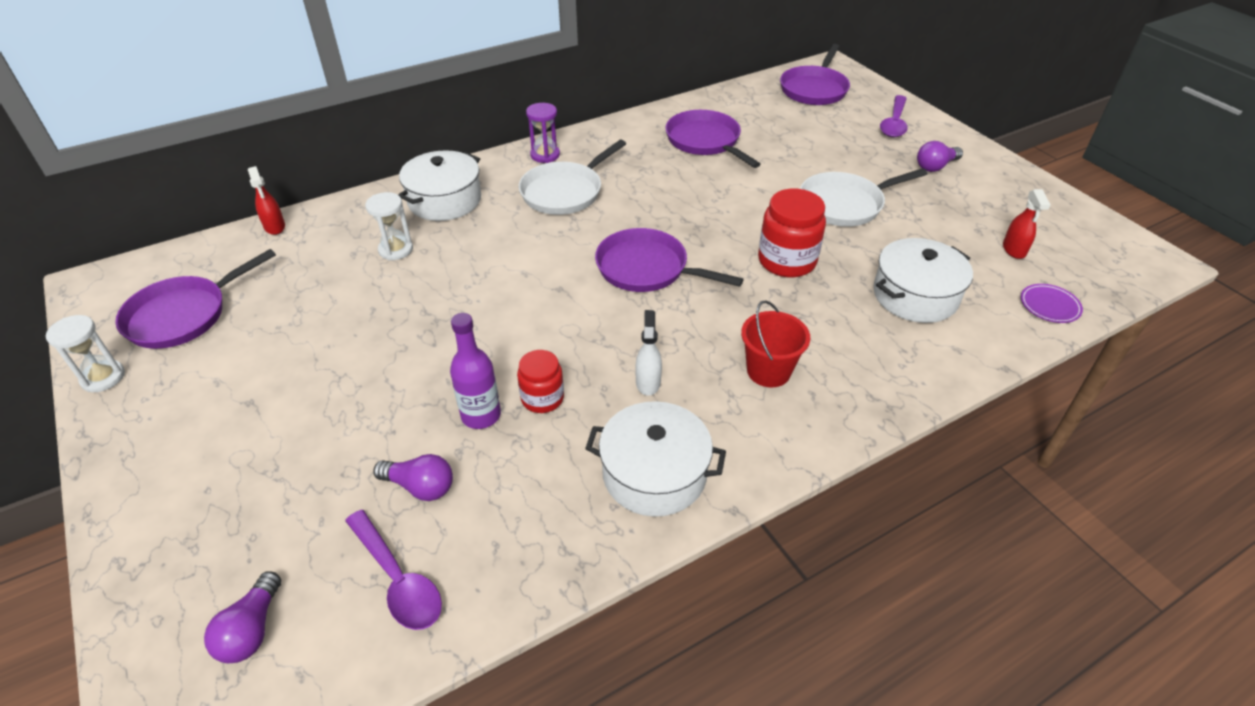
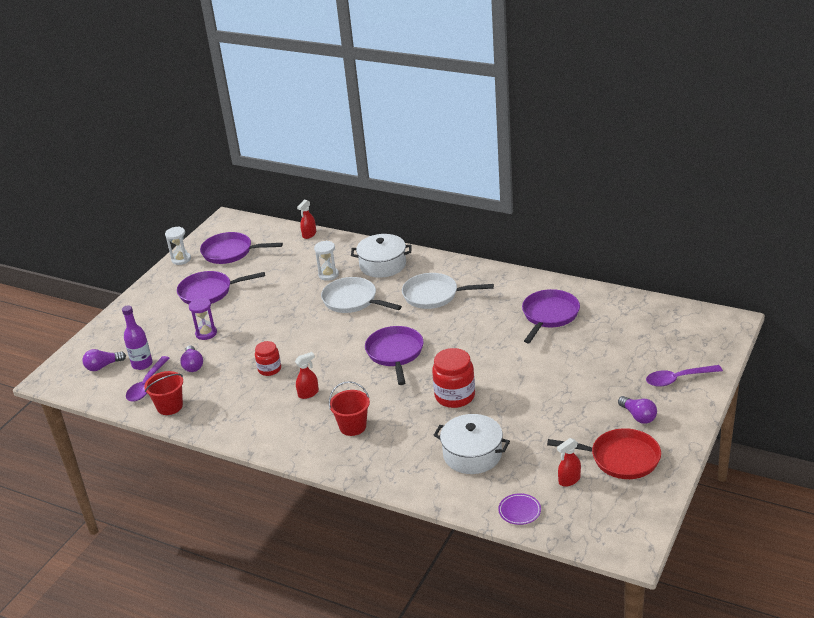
camera: 60 degrees right, 10 degrees down
purple bottle [450,313,501,429] -> purple bottle moved to [122,305,153,370]
purple hourglass [526,103,560,163] -> purple hourglass moved to [189,298,217,340]
white pot [585,401,726,517] -> none
white spray bottle [635,310,662,396] -> red spray bottle [295,352,319,399]
purple pan [780,44,850,105] -> purple pan moved to [177,271,265,304]
white pan [800,168,928,227] -> white pan moved to [321,277,402,313]
purple light bulb [917,141,963,172] -> purple light bulb turned 150 degrees counterclockwise [618,396,657,424]
none -> red bucket [144,371,183,415]
none -> red pan [547,428,661,479]

